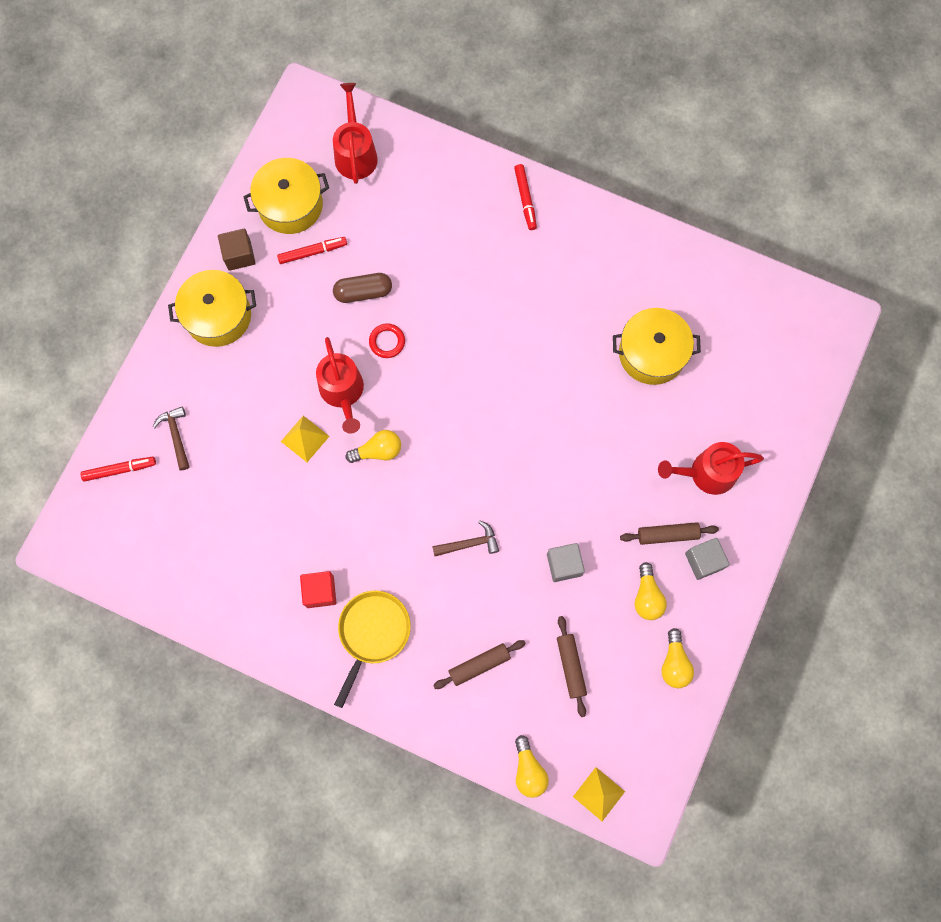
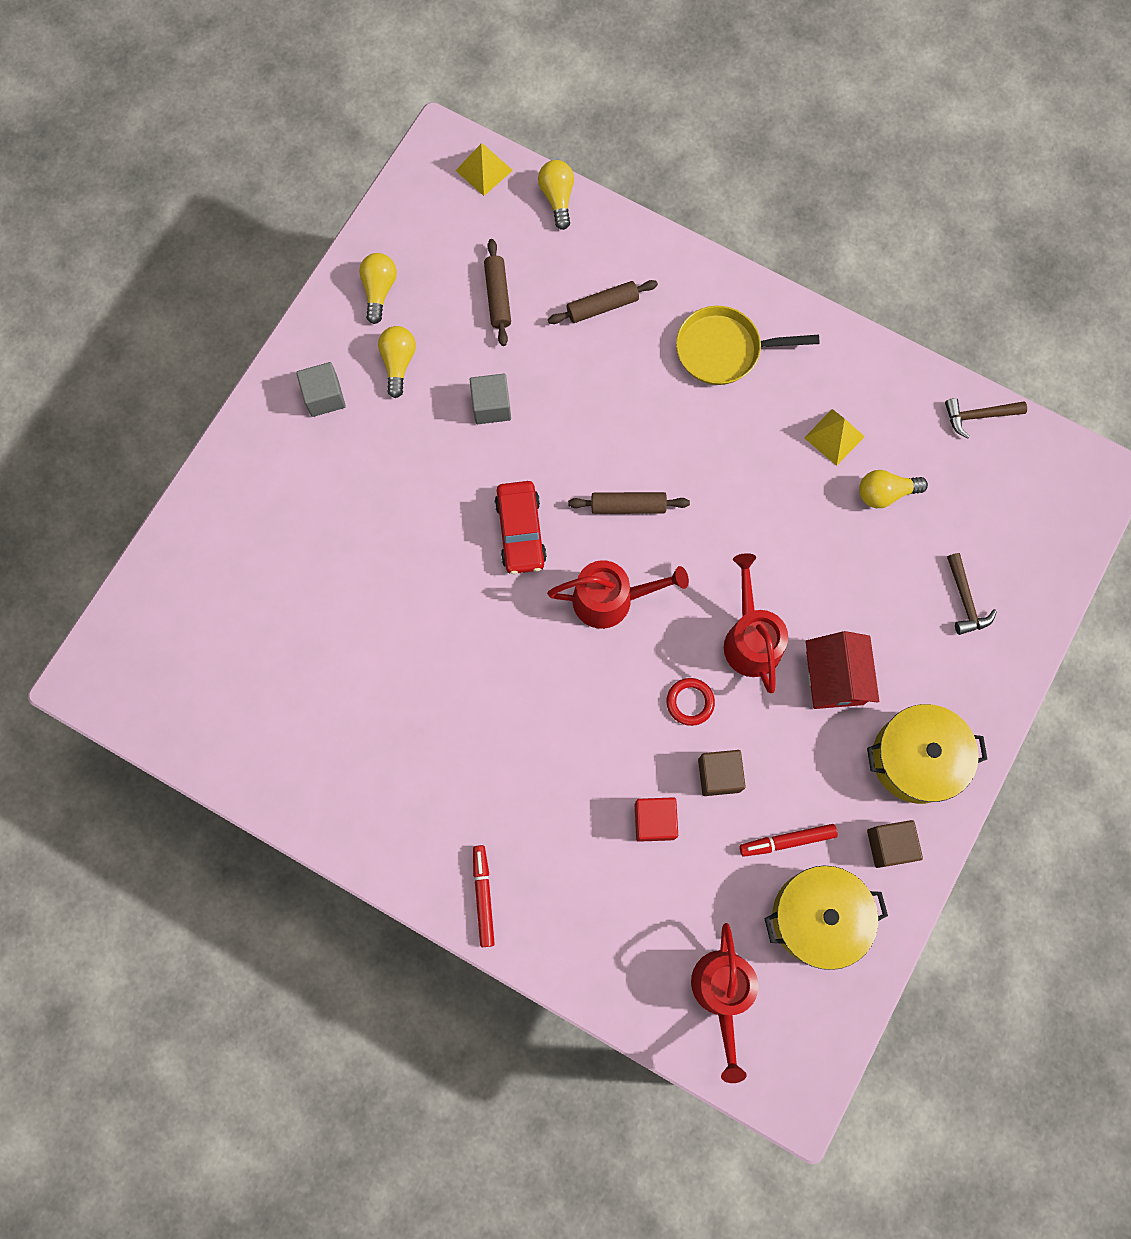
camera: 175 degrees left, 0 degrees up
red marker [81,457,156,482] -> none
yellow pyramid [281,416,330,462] -> yellow pyramid moved to [804,409,865,466]
red cube [300,571,336,608] -> red cube moved to [634,797,678,842]
brown capsule [333,273,392,303] -> brown cube [698,750,746,796]
yellow pan [334,591,411,708] -> yellow pan turned 60 degrees clockwise [676,306,819,385]
yellow light bulb [346,430,401,463] -> yellow light bulb moved to [859,470,928,508]
brown hammer [432,521,499,556] -> brown hammer moved to [945,398,1027,438]
yellow pot [613,308,701,385] -> none
brown rolling pin [620,522,719,545] -> brown rolling pin moved to [568,492,690,514]
red watering can [658,442,764,495] -> red watering can moved to [547,560,689,629]
none -> red car [495,481,547,574]
none -> red house [806,631,879,709]

